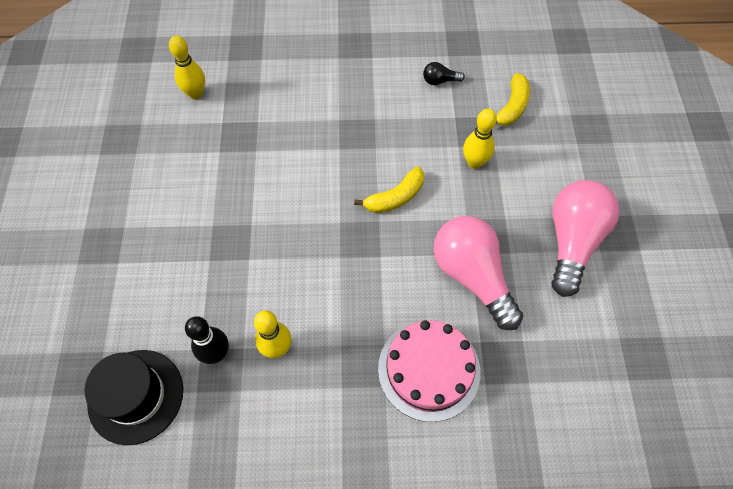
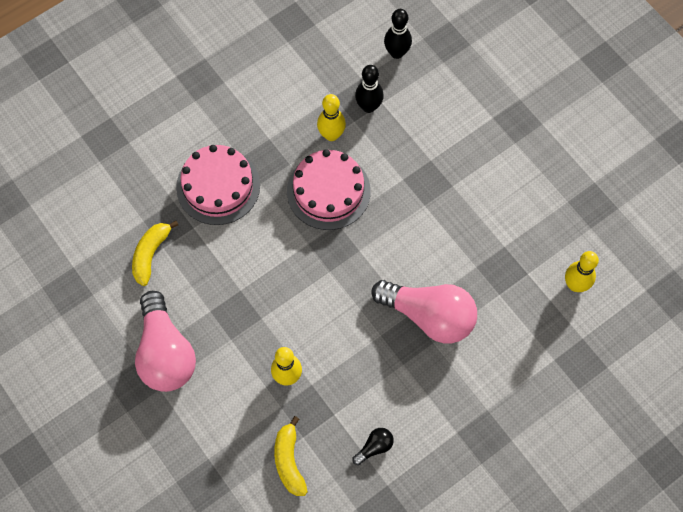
camera: 145 degrees right, 5 degrees up
black hat [85,350,183,445] -> black bowling pin [384,9,412,59]
yellow banana [354,167,424,213] -> yellow banana moved to [132,221,178,286]
pink light bulb [434,216,523,330] -> pink light bulb moved to [371,280,477,343]
none -> pink cake [287,149,371,230]

